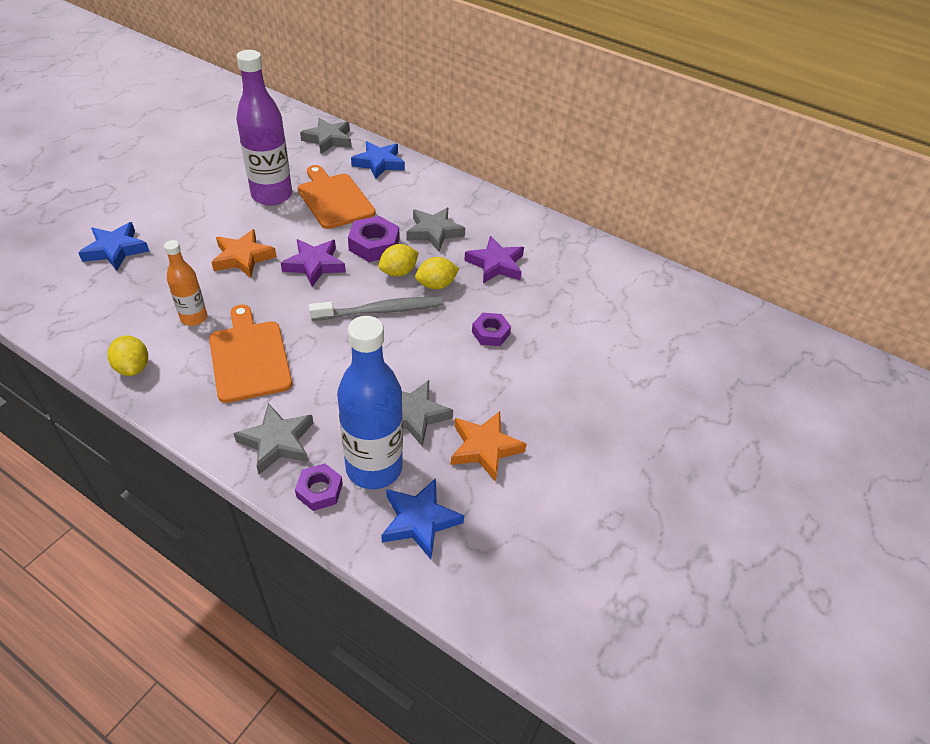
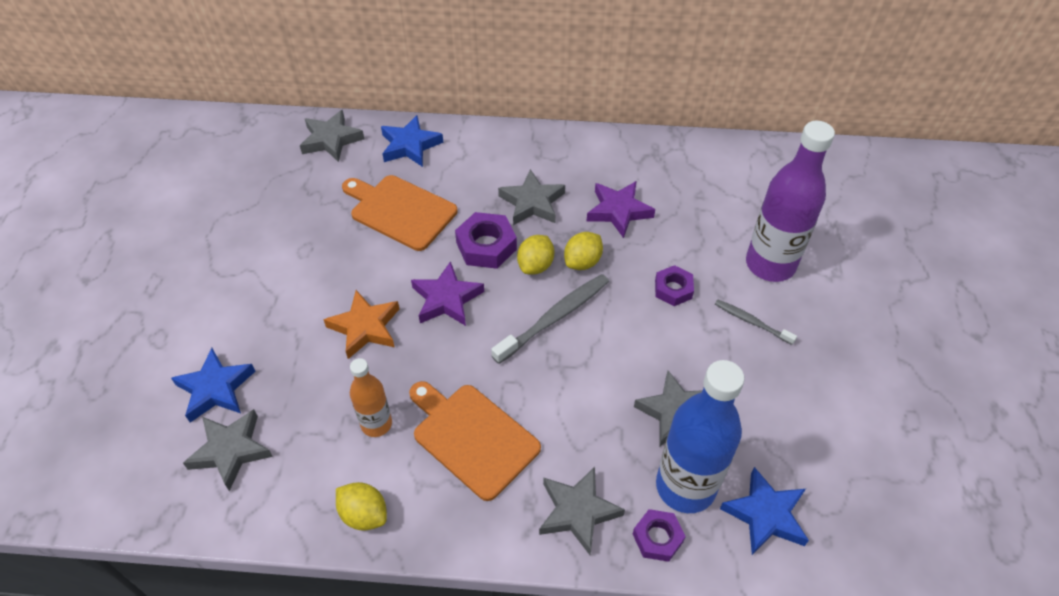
camera: 25 degrees left, 5 degrees up
purple bottle [236,50,292,205] -> purple bottle moved to [746,121,835,282]
orange star [450,411,527,482] -> none
none -> grey star [183,409,273,491]
none -> grey toothbrush [715,300,797,345]

